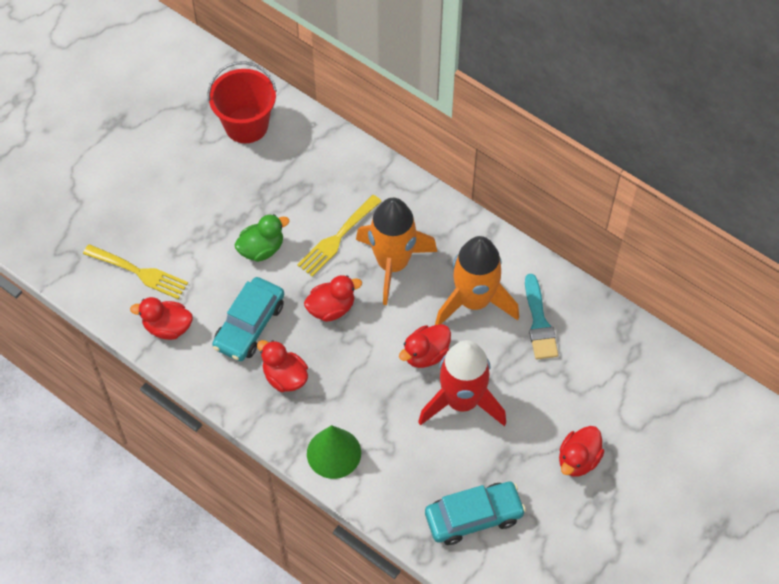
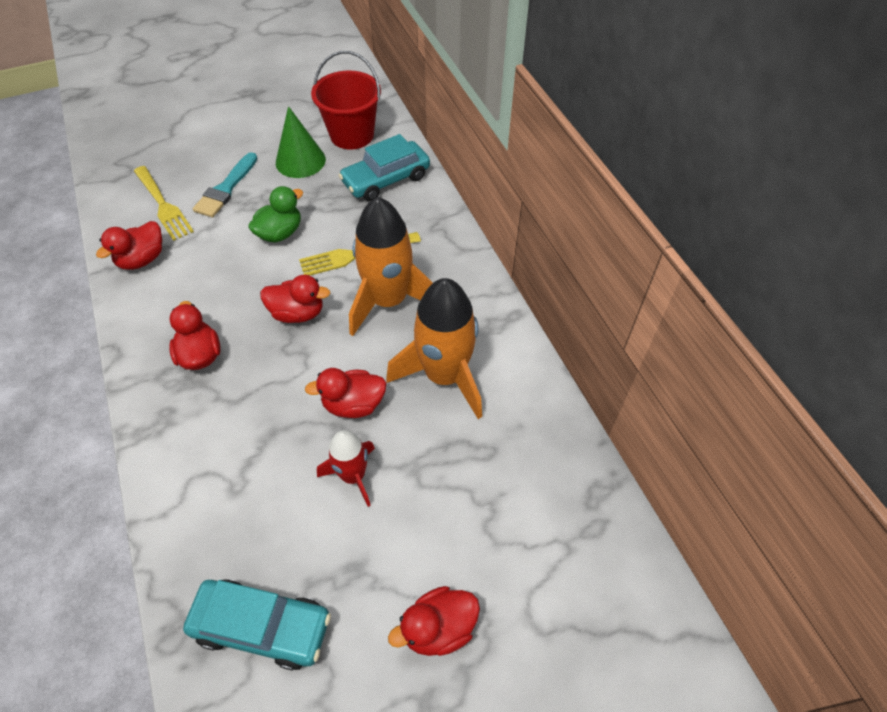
camera: 30 degrees right, 5 degrees down
red duck [130,297,193,340] -> red duck turned 90 degrees counterclockwise [96,221,162,270]
turquoise car [212,277,284,361] -> turquoise car moved to [338,134,430,201]
green duck [234,214,289,262] -> green duck turned 45 degrees counterclockwise [248,186,303,242]
green cone [307,425,361,479] -> green cone moved to [276,106,326,178]
red rocket [418,340,506,426] -> red rocket [317,430,375,507], size x0.57
turquoise brush [525,274,558,359] -> turquoise brush moved to [193,152,258,218]

